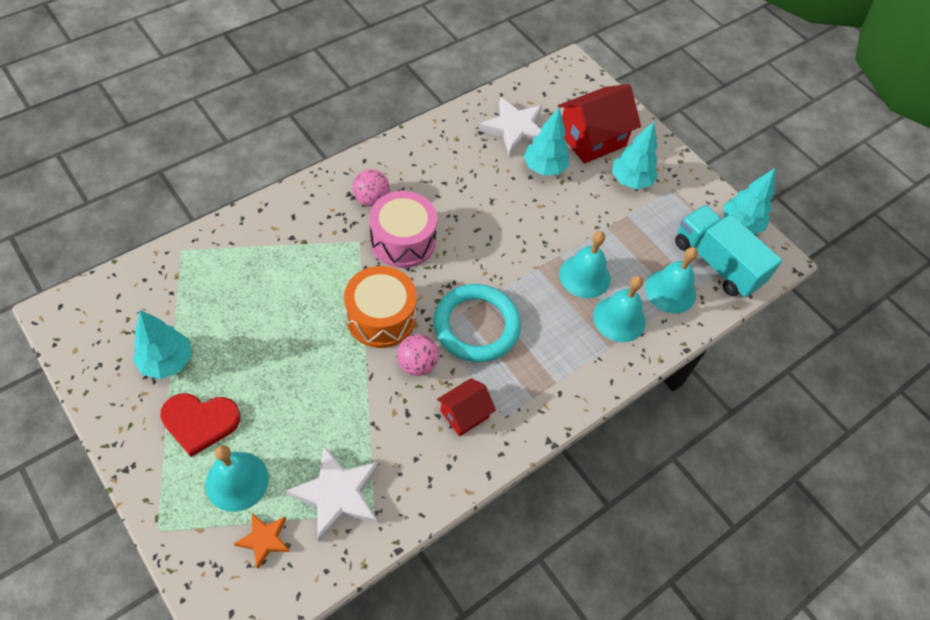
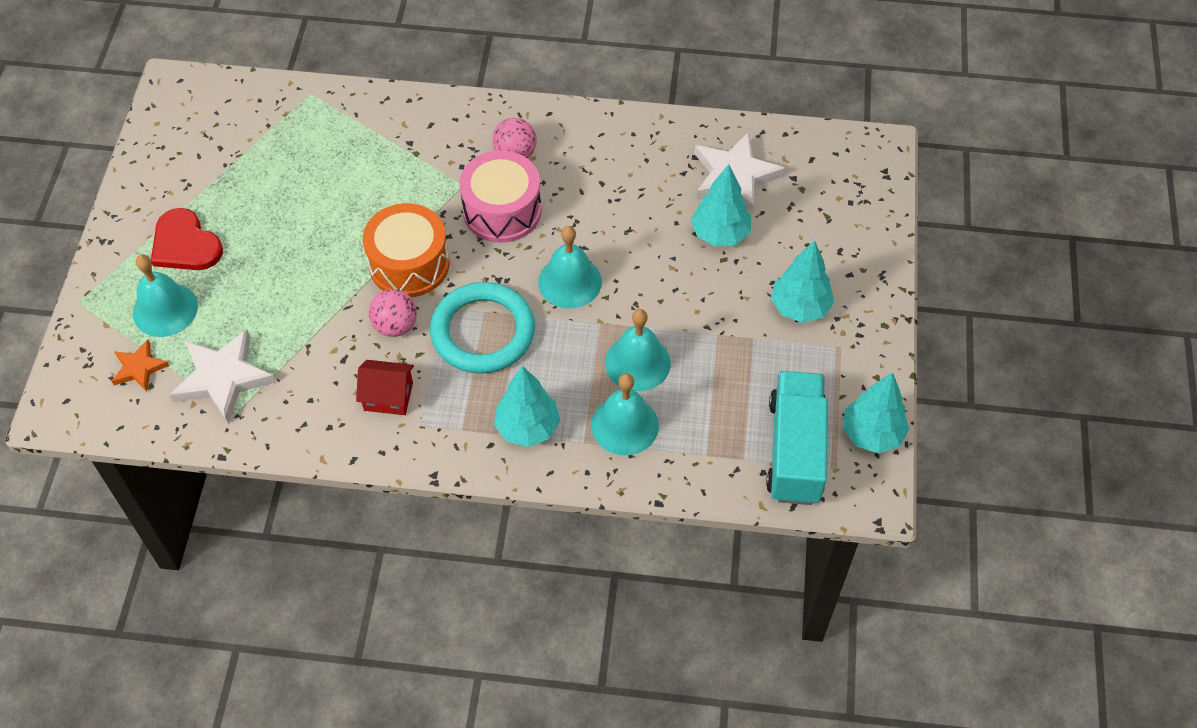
camera: 50 degrees right, 0 degrees up
turquoise tree [133,310,192,379] -> turquoise tree moved to [494,366,561,447]
red house [558,84,641,163] -> none
turquoise bell [645,247,698,314] -> turquoise bell moved to [538,226,602,309]

